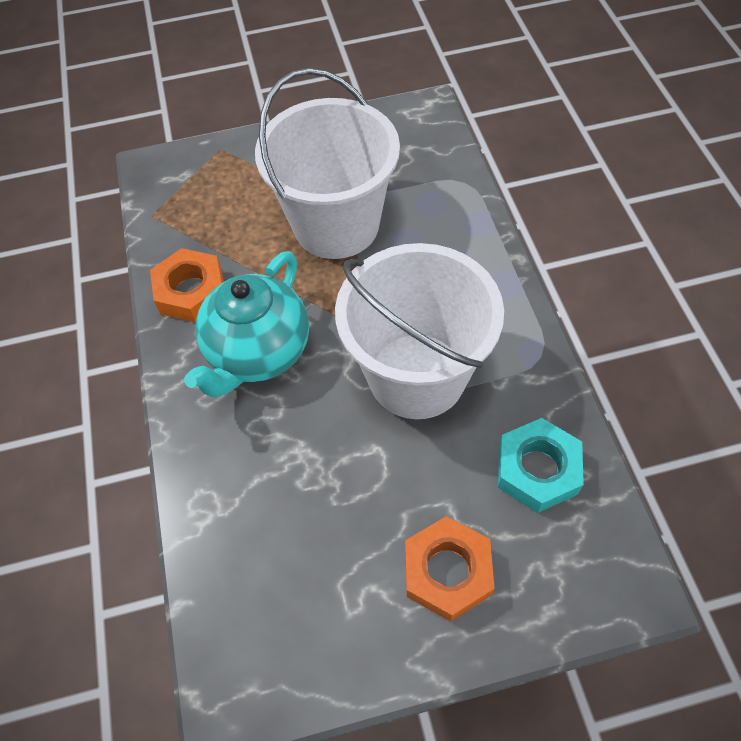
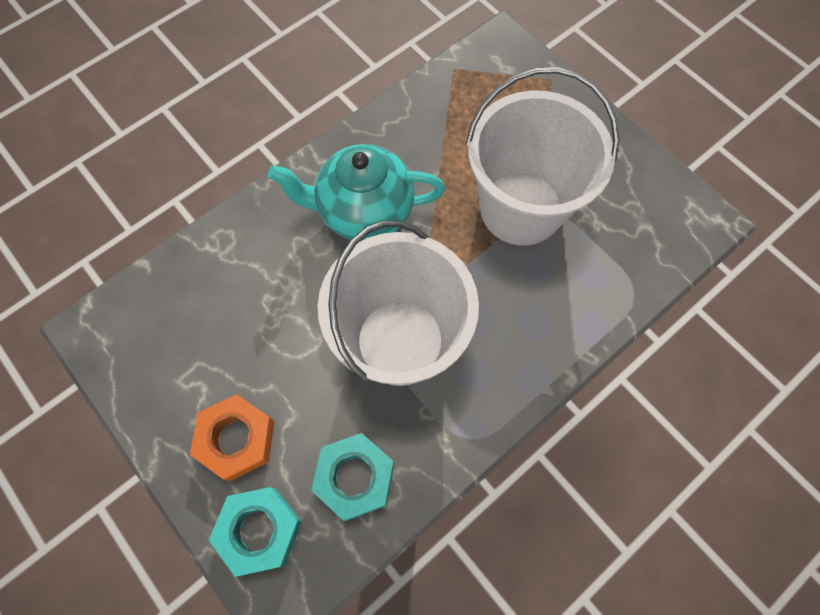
camera: 60 degrees right, 10 degrees up
orange nut [150,248,224,322] -> none
none -> turquoise nut [209,487,302,577]

